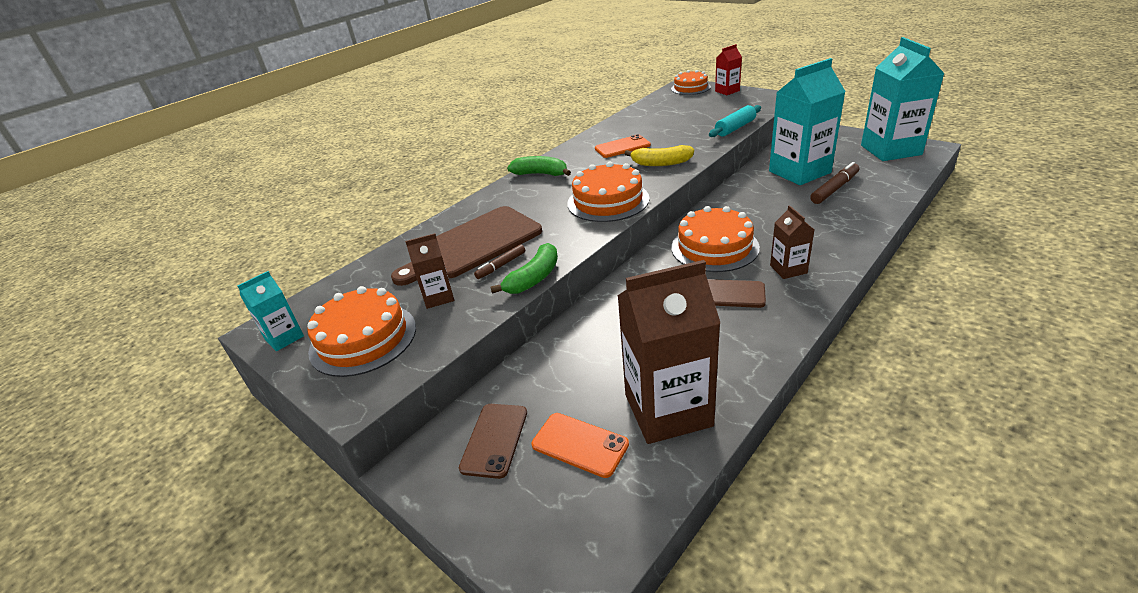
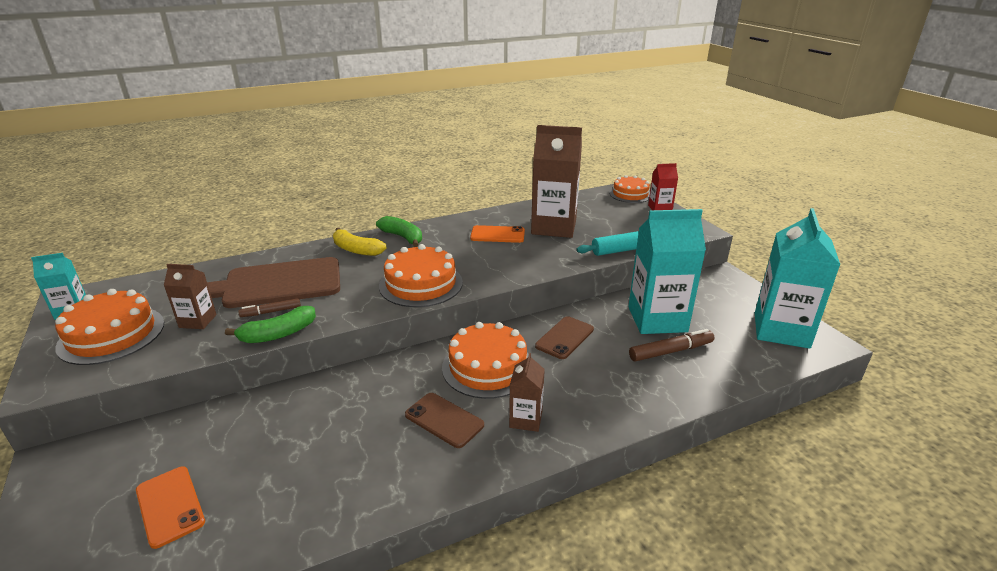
camera: 20 degrees right, 5 degrees down
brown phone [459,404,527,479] -> brown phone moved to [535,316,594,359]
brown carton [617,260,720,444] -> brown carton moved to [531,125,582,238]
yellow banana [625,145,694,166] -> yellow banana moved to [333,228,387,256]

